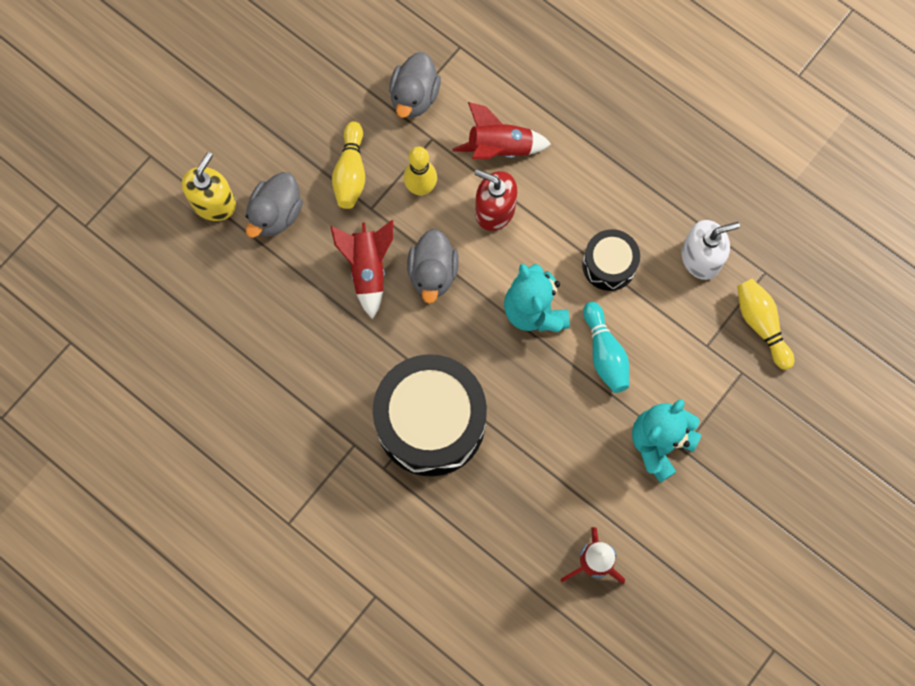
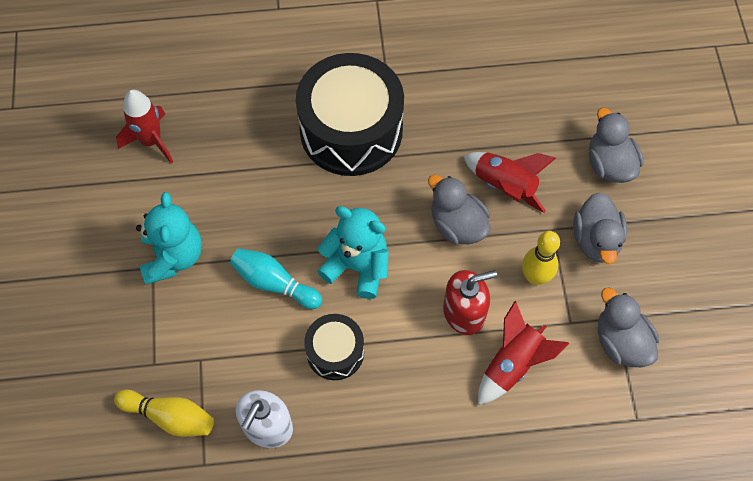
camera: 135 degrees right, 10 degrees down
yellow soap dispenser [182,152,236,221] -> none
yellow bowling pin [332,121,365,209] -> grey duck [573,192,627,264]

